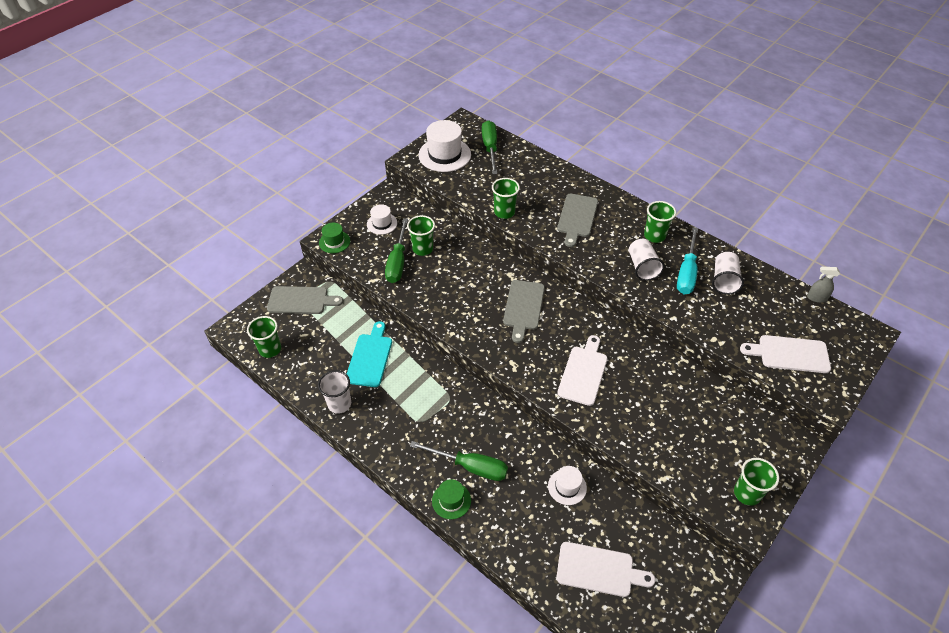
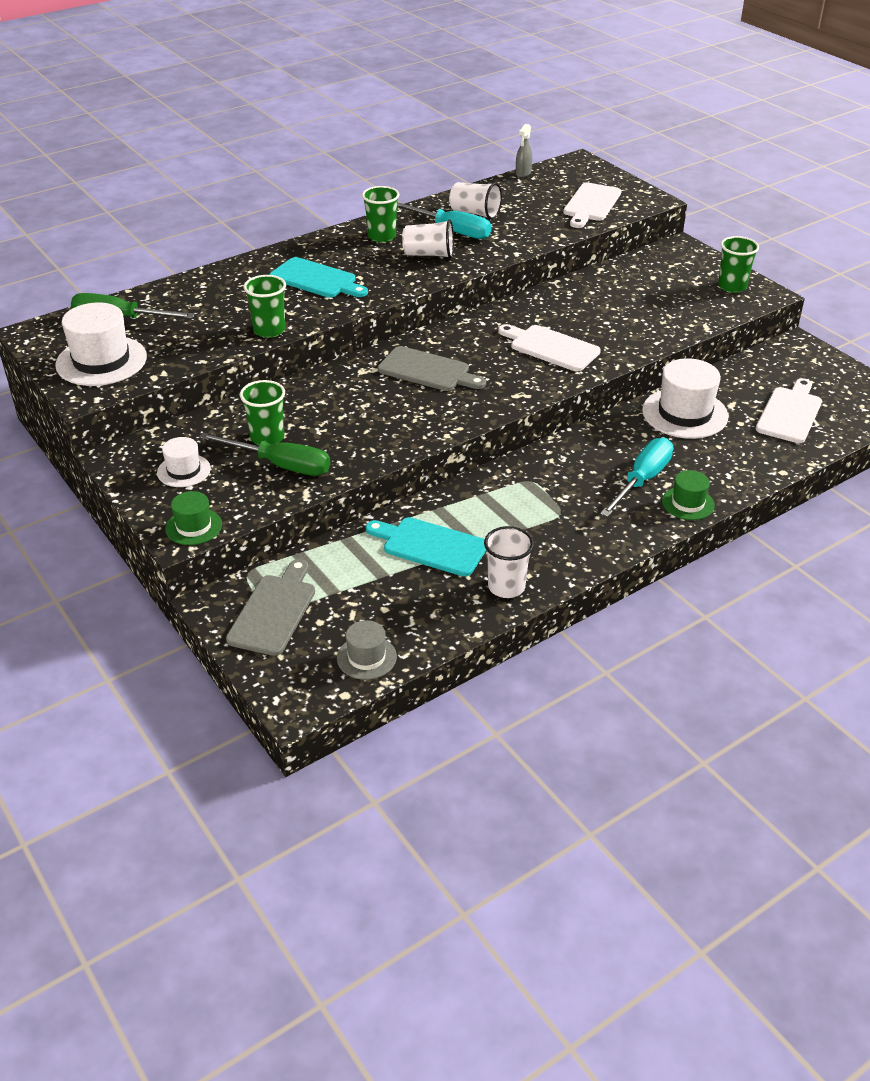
camera: 75 degrees left, 10 degrees down
green cup [247,316,281,358] -> grey hat [337,620,397,680]
green screwdriver [410,441,508,481] -> turquoise screwdriver [600,438,673,517]
white hat [548,466,587,505] -> white hat [642,358,728,439], size x1.80
grey cutting board [557,194,598,247] -> turquoise cutting board [270,257,368,298]

